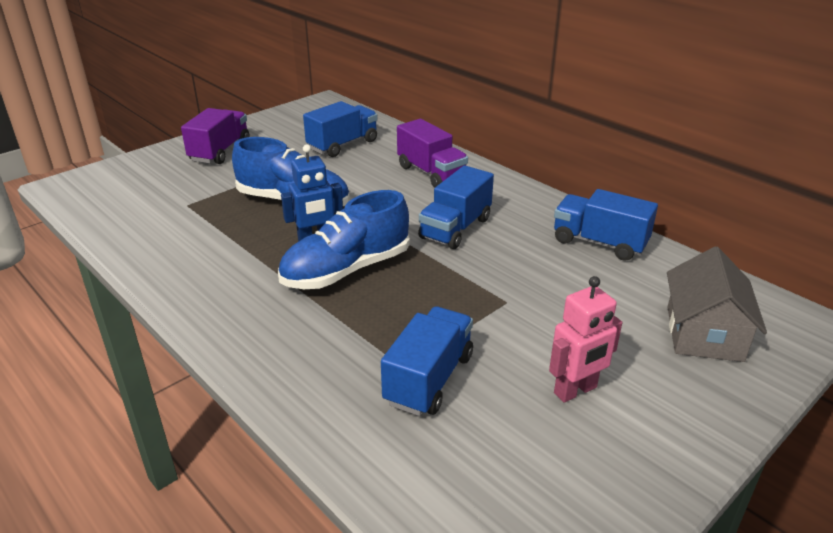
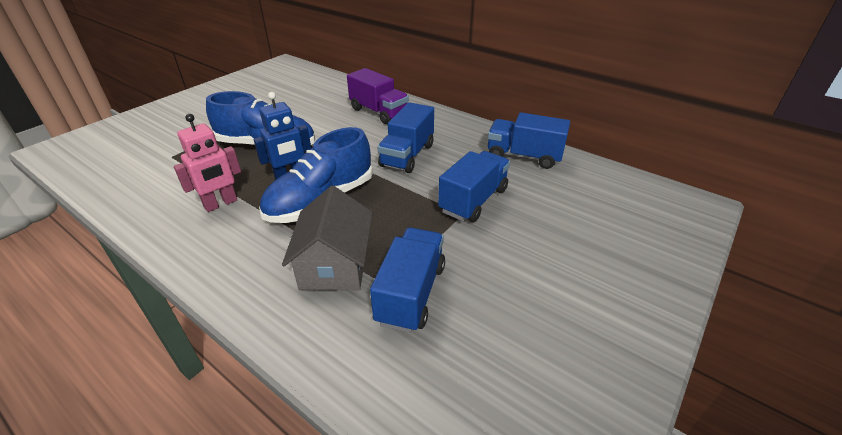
camera: 10 degrees left, 5 degrees up
purple truck [181,108,249,164] -> none
blue truck [303,101,378,157] -> blue truck moved to [438,151,510,222]
pink robot [549,276,622,403] -> pink robot moved to [174,114,241,212]
grey house [667,246,767,362] -> grey house moved to [282,185,373,291]

